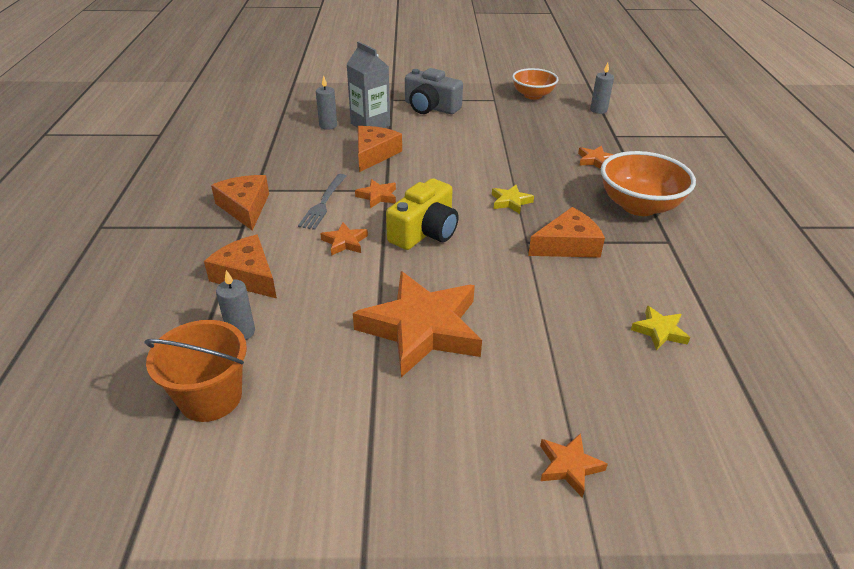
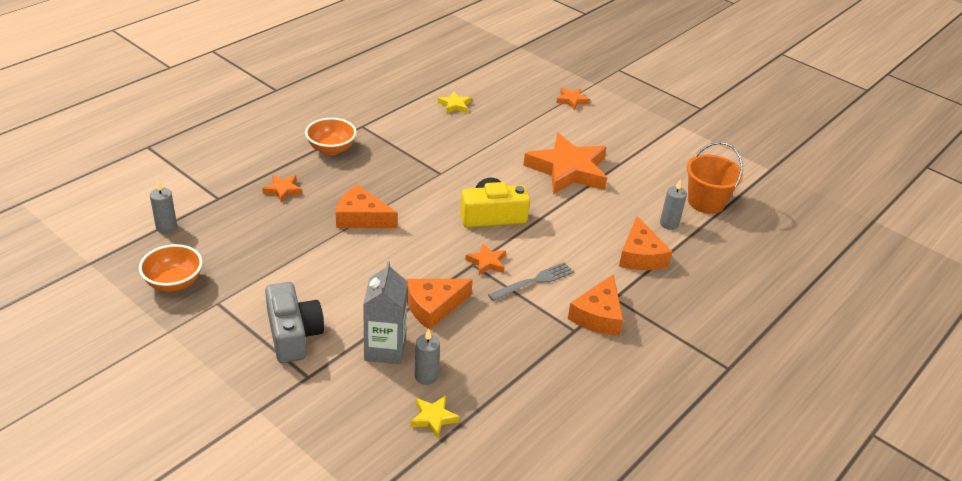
camera: 140 degrees left, 0 degrees up
orange star [320,222,368,256] -> none
yellow star [492,185,534,214] -> yellow star moved to [410,395,460,439]
orange cheese [528,207,605,258] -> orange cheese moved to [336,185,398,228]
orange bowl [601,151,696,216] -> orange bowl [305,118,357,155], size x0.67

